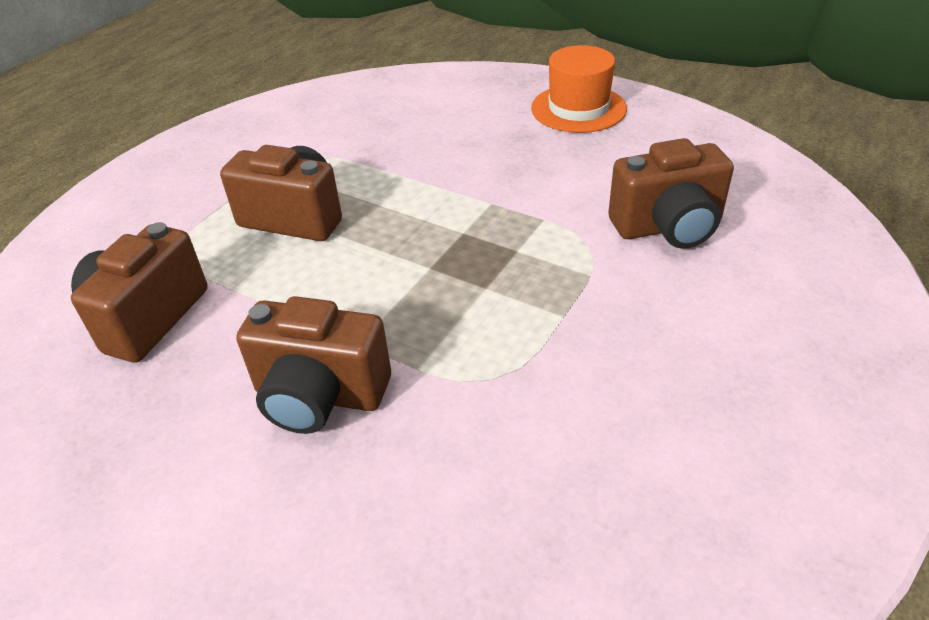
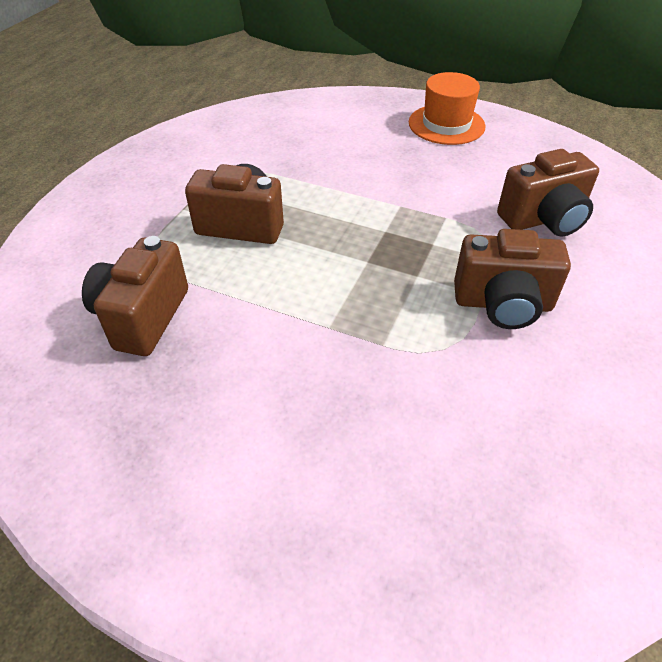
camera: 10 degrees left, 5 degrees up
brown camera [236,296,391,434] -> brown camera moved to [454,229,571,329]

